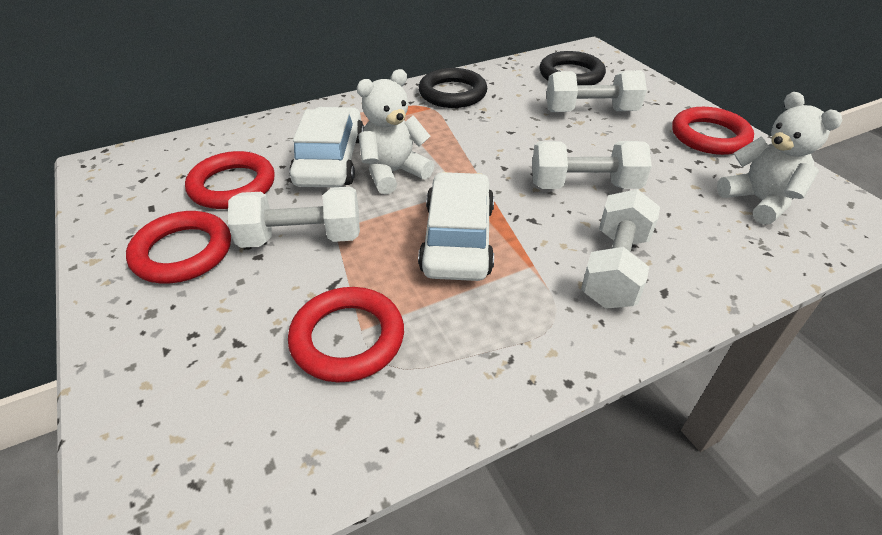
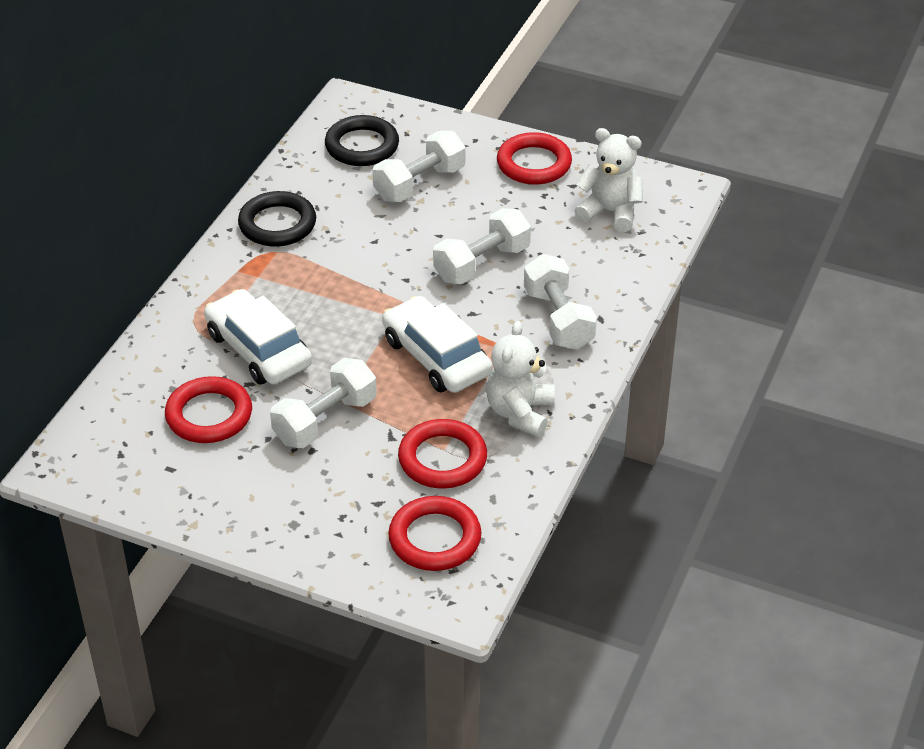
camera: 40 degrees left, 0 degrees up
red ring [126,211,231,283] -> red ring moved to [388,496,482,571]
white teddy bear [357,69,434,194] -> white teddy bear moved to [486,321,555,437]

